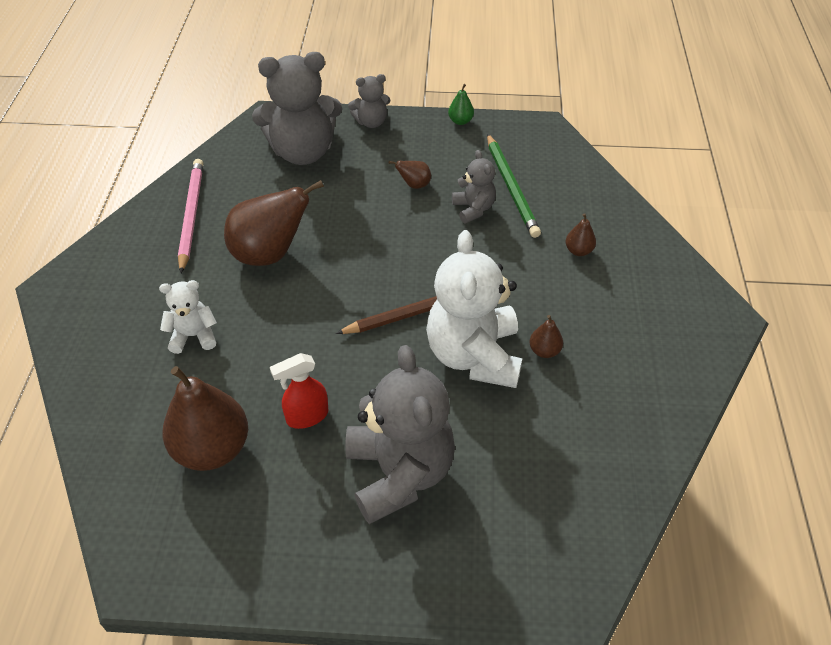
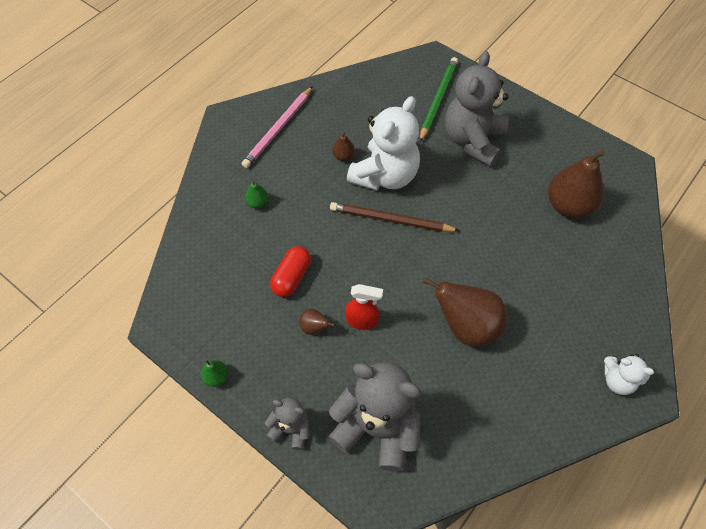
camera: 145 degrees left, 10 degrees up
white teddy bear [159,280,217,354] -> white teddy bear moved to [604,354,654,395]
pink pencil [178,159,203,273] -> pink pencil moved to [242,86,313,168]
red spray bottle [270,353,328,429] -> red spray bottle moved to [345,284,383,330]
grey teddy bear [452,150,496,224] -> red capsule [270,246,311,297]
green pencil [487,134,541,238] -> green pencil moved to [420,57,458,142]
brown pear [566,213,596,256] -> green pear [245,180,268,208]

